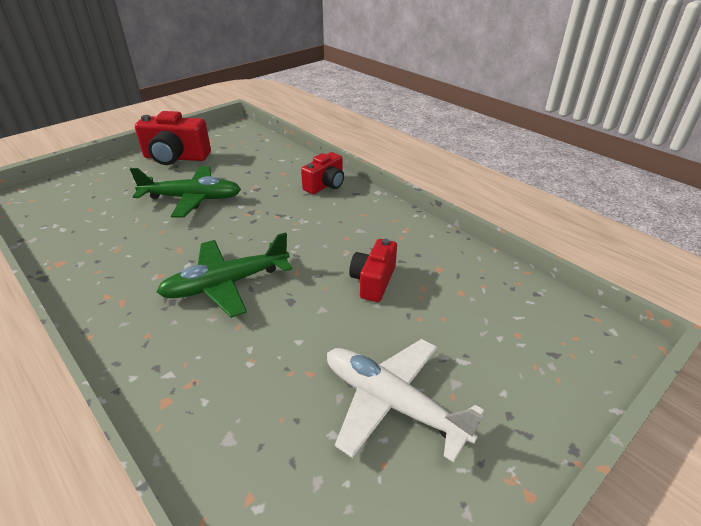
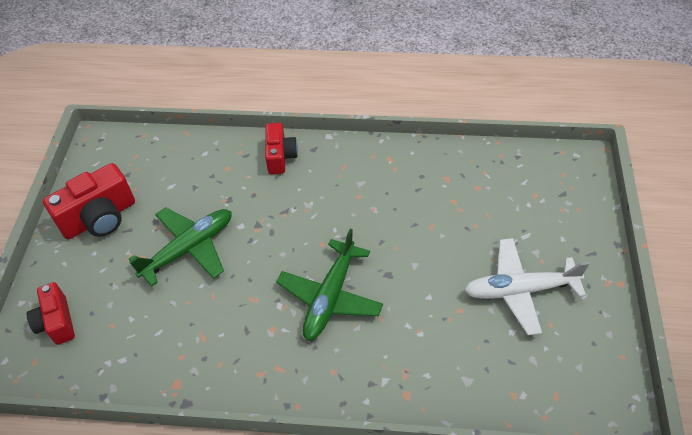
camera: 40 degrees left, 15 degrees up
red camera [349,239,397,302] -> red camera moved to [27,282,75,345]

